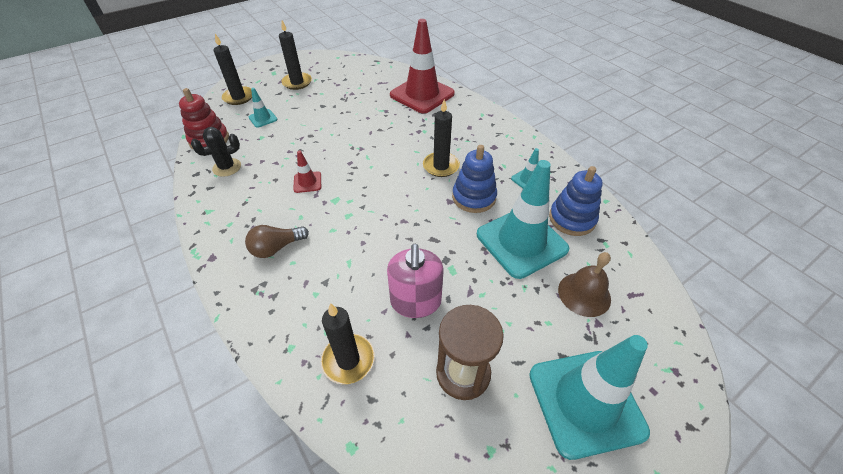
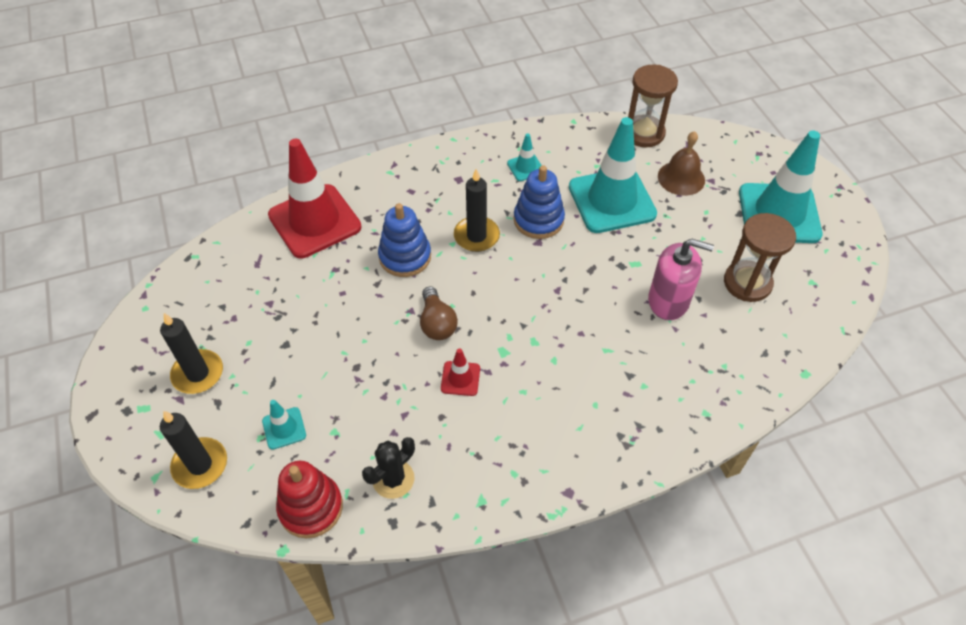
camera: 75 degrees left, 5 degrees up
black cactus [191,127,241,177] -> black cactus turned 60 degrees clockwise [362,437,415,499]
brown light bulb [245,225,309,258] -> brown light bulb moved to [420,286,458,340]
black candle [321,303,375,384] -> none
blue stacking toy [549,166,603,236] -> blue stacking toy moved to [378,203,431,277]
none -> brown hourglass [628,64,678,147]

